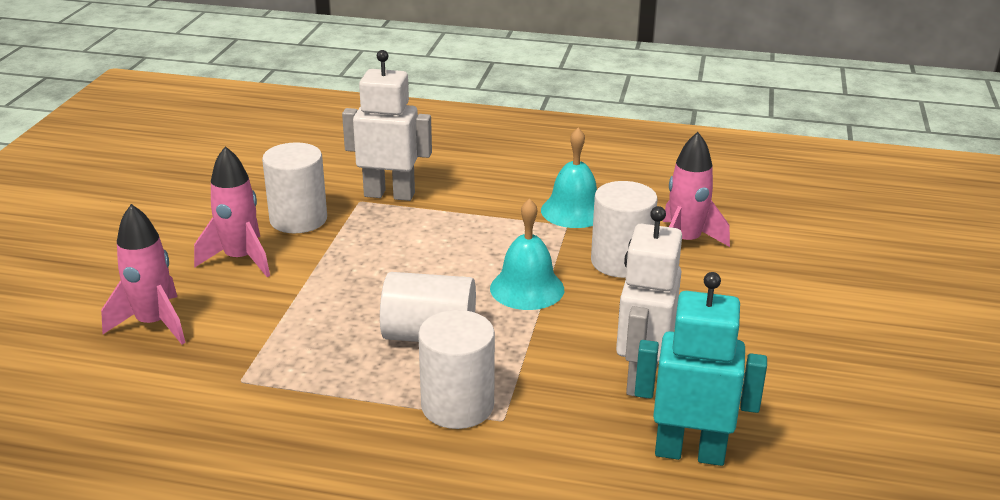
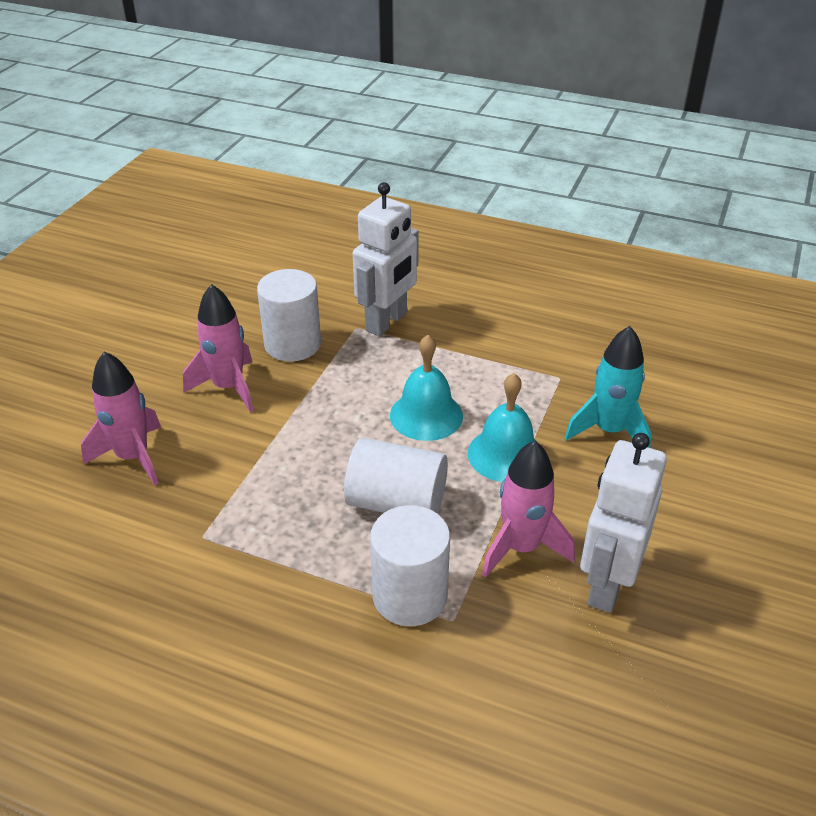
camera: 10 degrees right, 10 degrees up
white robot [342,50,432,201] -> white robot turned 105 degrees clockwise [353,182,419,336]
turquoise bell [541,128,597,228] -> turquoise bell moved to [390,335,463,441]
white cylinder [591,181,658,278] -> turquoise rocket [565,326,651,448]
turquoise robot [635,272,767,466] -> none
pink rocket [663,132,730,247] -> pink rocket moved to [482,441,575,578]

